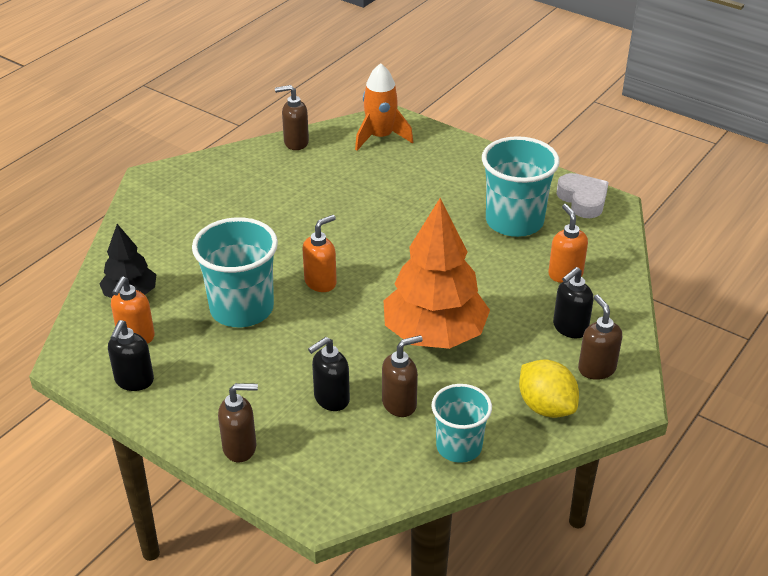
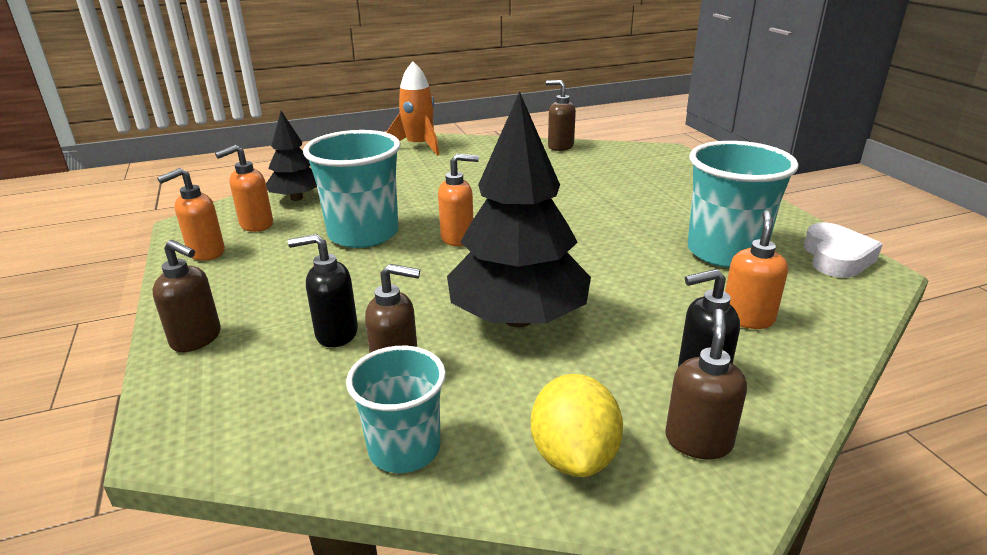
camera: 35 degrees right, 10 degrees down
black soap dispenser [108,320,154,391] -> orange soap dispenser [157,168,225,261]
orange rocket [355,63,413,151] -> orange rocket moved to [386,61,439,156]
orange tree [383,198,490,349] -> black tree [447,91,591,327]

